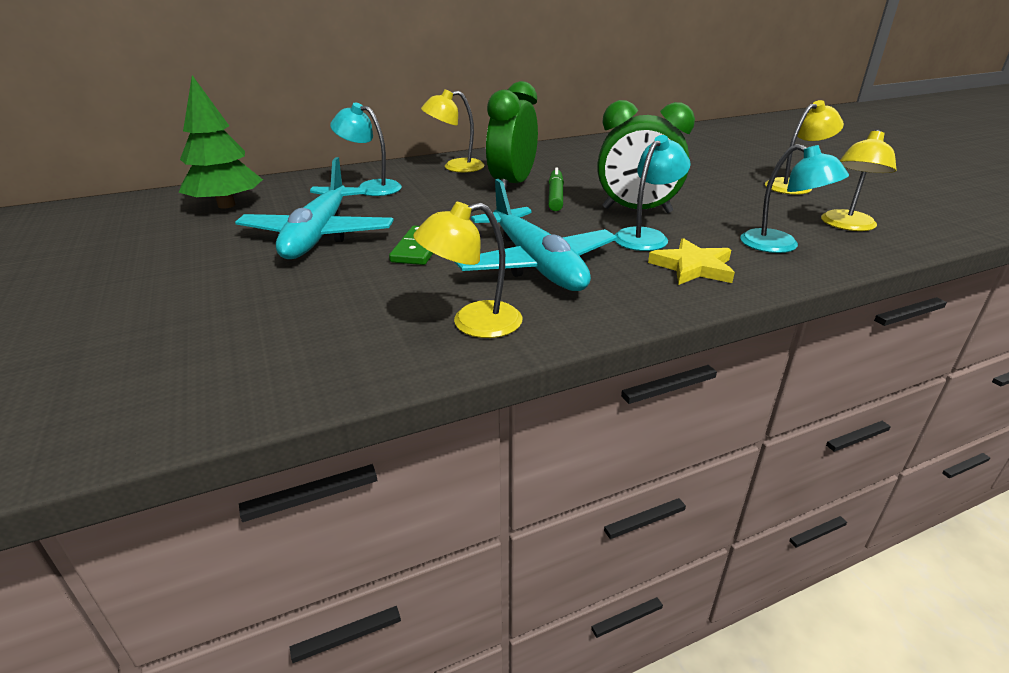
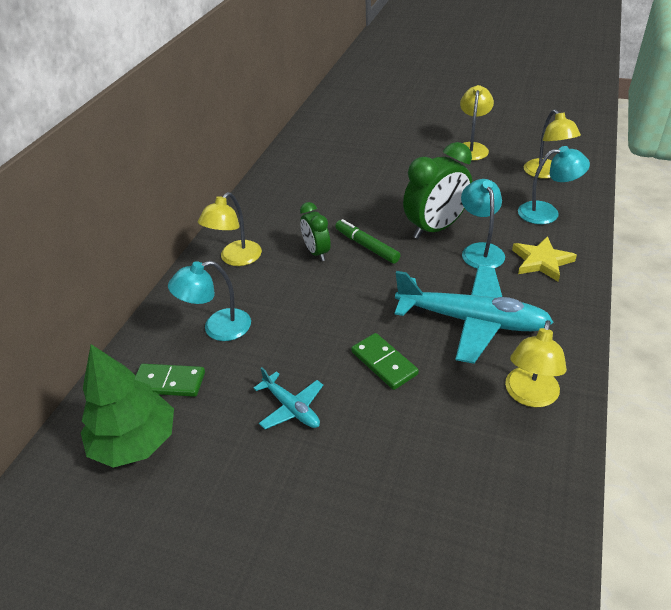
camera: 45 degrees left, 10 degrees up
turquoise plane [235,157,394,259] -> turquoise plane [253,367,323,429], size x0.49
green clock [486,81,538,190] -> green clock [300,202,331,261], size x0.58
none -> green domino [135,364,205,397]

